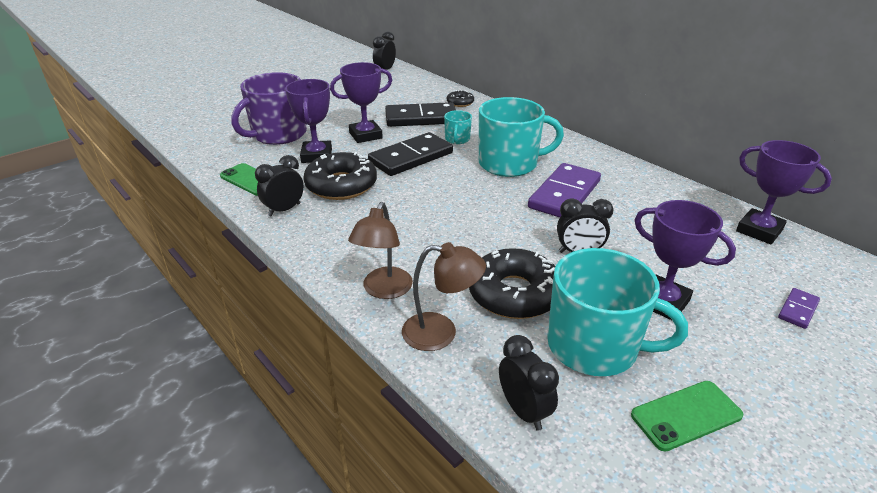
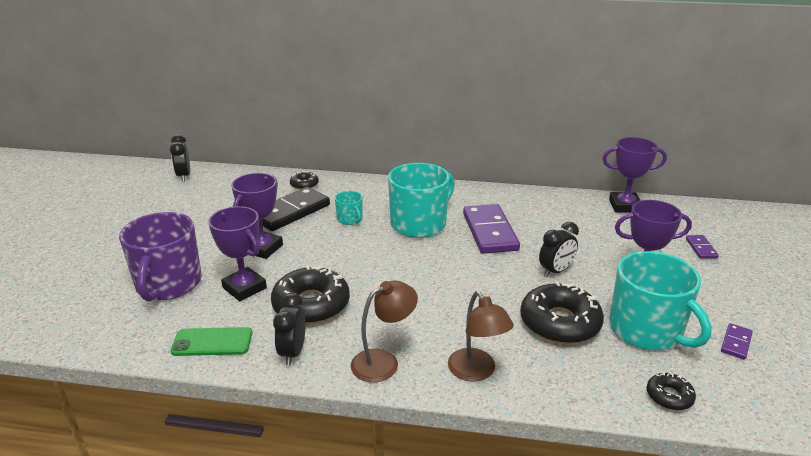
camera: 40 degrees left, 5 degrees down
black domino [368,132,453,176] -> none
brown lamp [402,242,486,351] -> brown lamp moved to [351,280,418,382]
black clock [499,335,559,431] -> black donut [647,372,696,410]
turquoise mug [547,248,688,376] -> turquoise mug turned 75 degrees clockwise [609,251,711,350]
green phone [631,381,744,452] -> purple domino [721,323,753,360]

